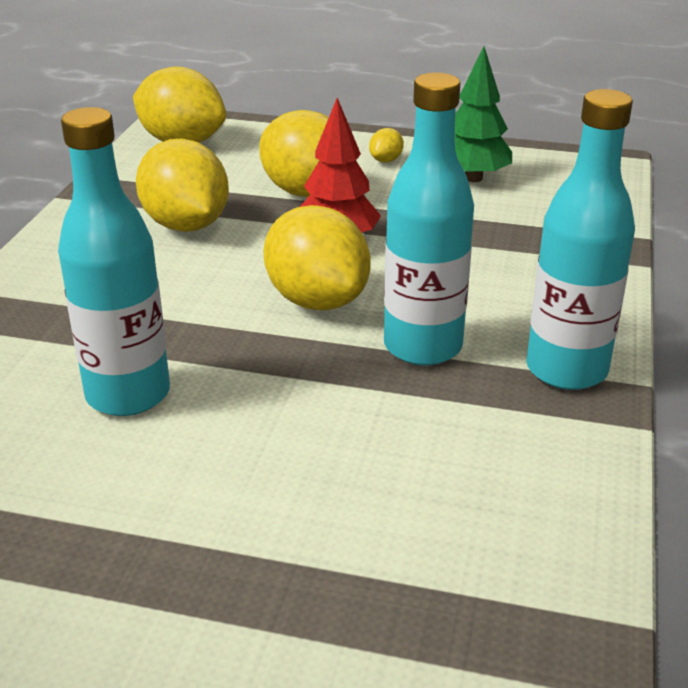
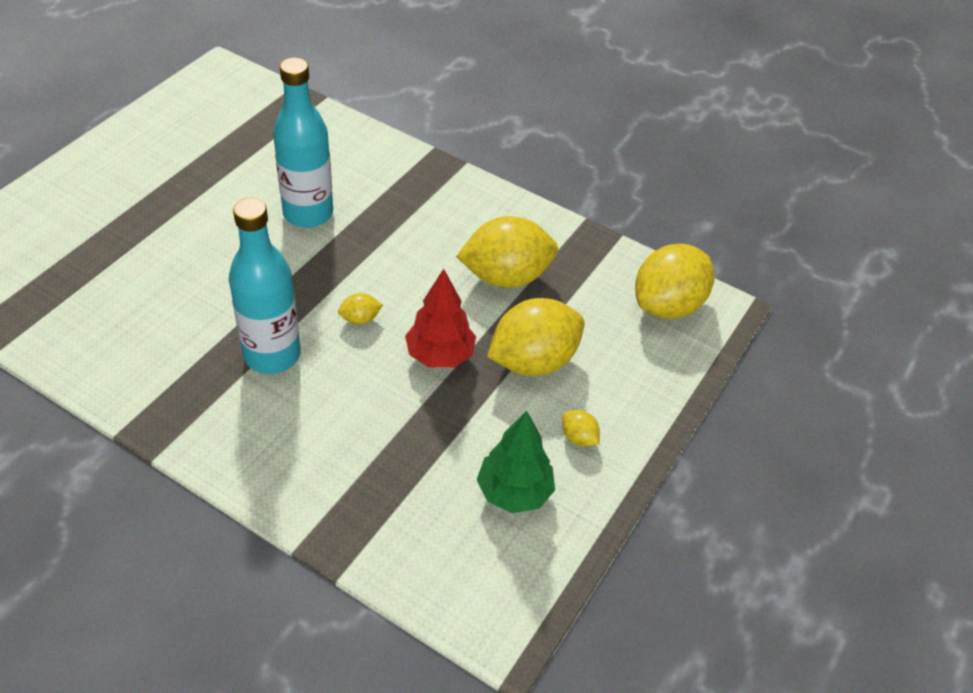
camera: 105 degrees right, 15 degrees up
yellow lemon [263,205,371,310] -> yellow lemon [338,293,383,325], size x0.42
turquoise bottle [526,89,635,390] -> none

